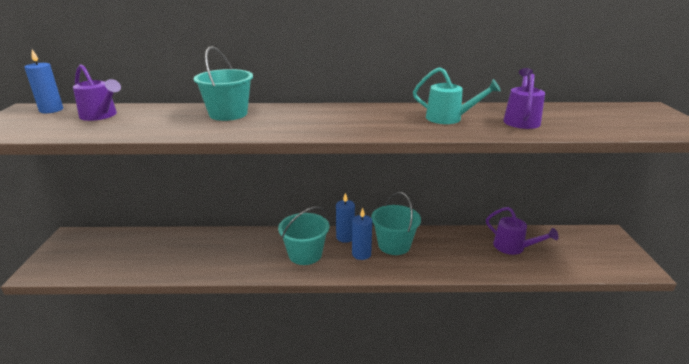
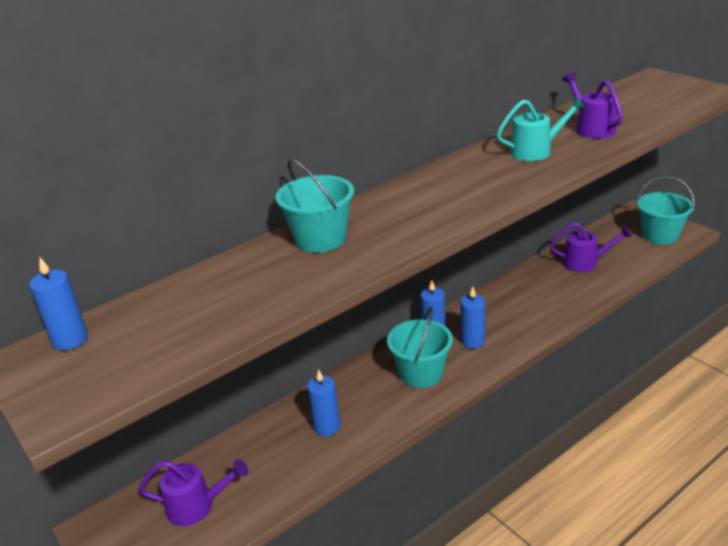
camera: 35 degrees left, 5 degrees up
purple watering can [73,64,121,121] -> purple watering can moved to [139,459,248,526]
turquoise bucket [371,192,421,255] -> turquoise bucket moved to [637,176,695,244]
none -> blue candle [307,369,340,436]

